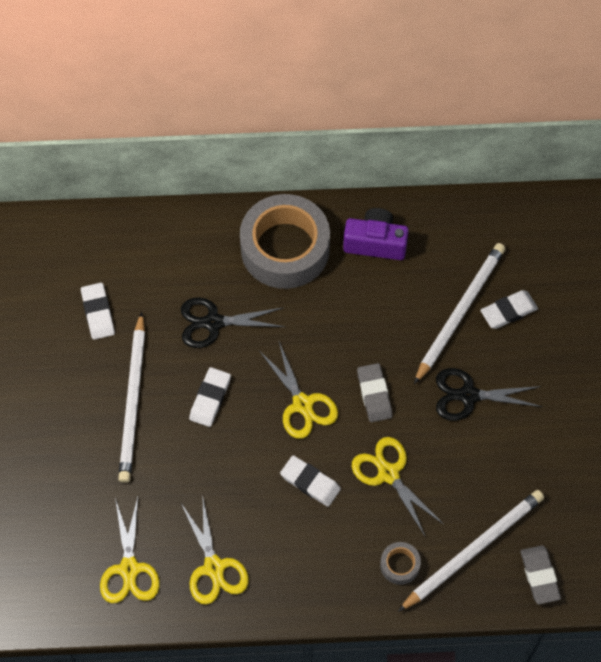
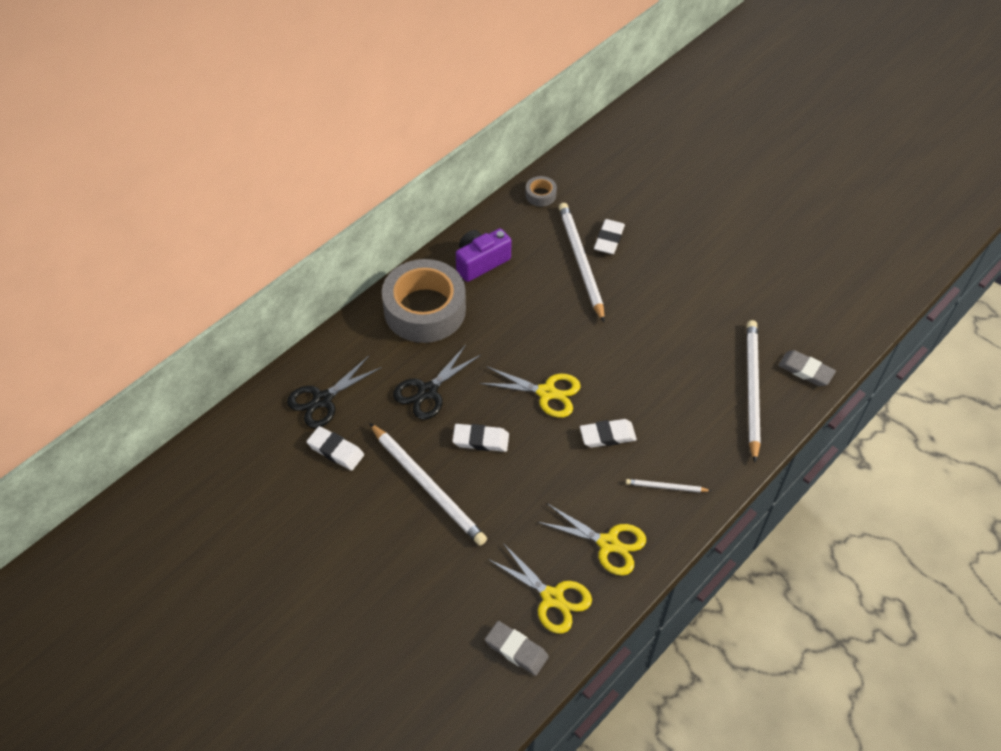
camera: 45 degrees left, 10 degrees down
white eraser [189,367,231,427] -> white eraser turned 60 degrees counterclockwise [452,424,509,452]
yellow scissors [352,437,444,536] -> none
grey eraser [357,363,393,422] -> grey eraser moved to [485,621,549,676]
grey tape [380,542,421,585] -> grey tape moved to [525,176,557,207]
black scissors [436,368,542,421] -> black scissors moved to [287,356,382,428]
none -> white pencil [626,479,711,492]

